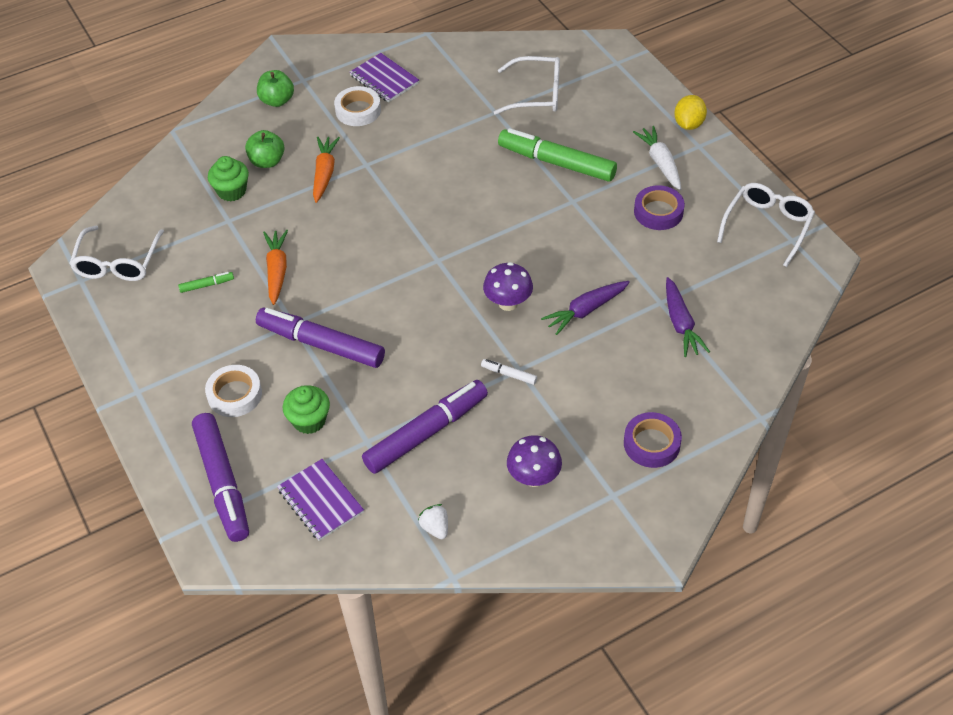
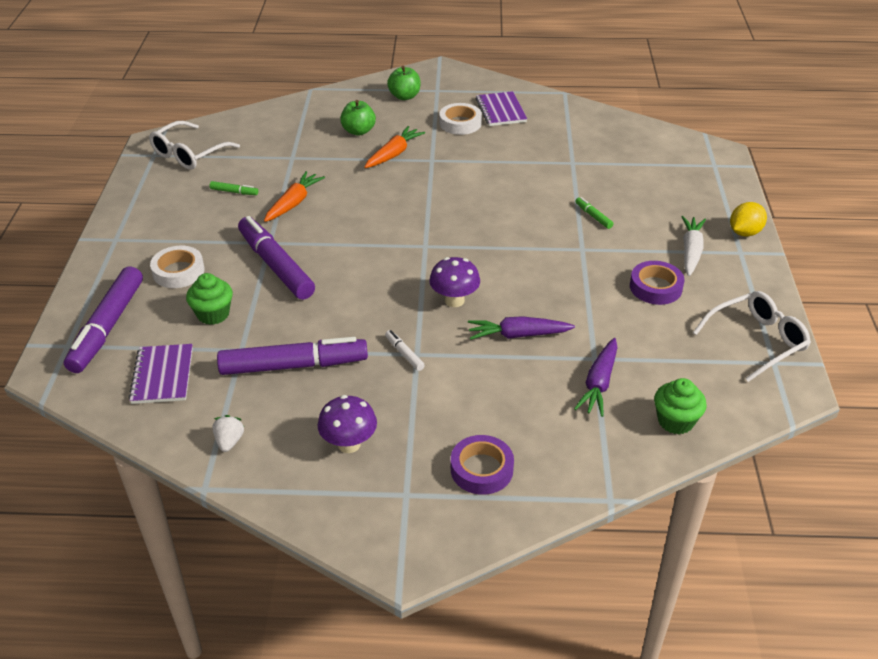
camera: 30 degrees right, 10 degrees down
green cupcake [208,156,249,201] -> green cupcake moved to [654,378,707,434]
white glasses [493,56,560,115] -> none
green marker [498,128,617,182] -> green marker [575,197,613,229], size x0.42

